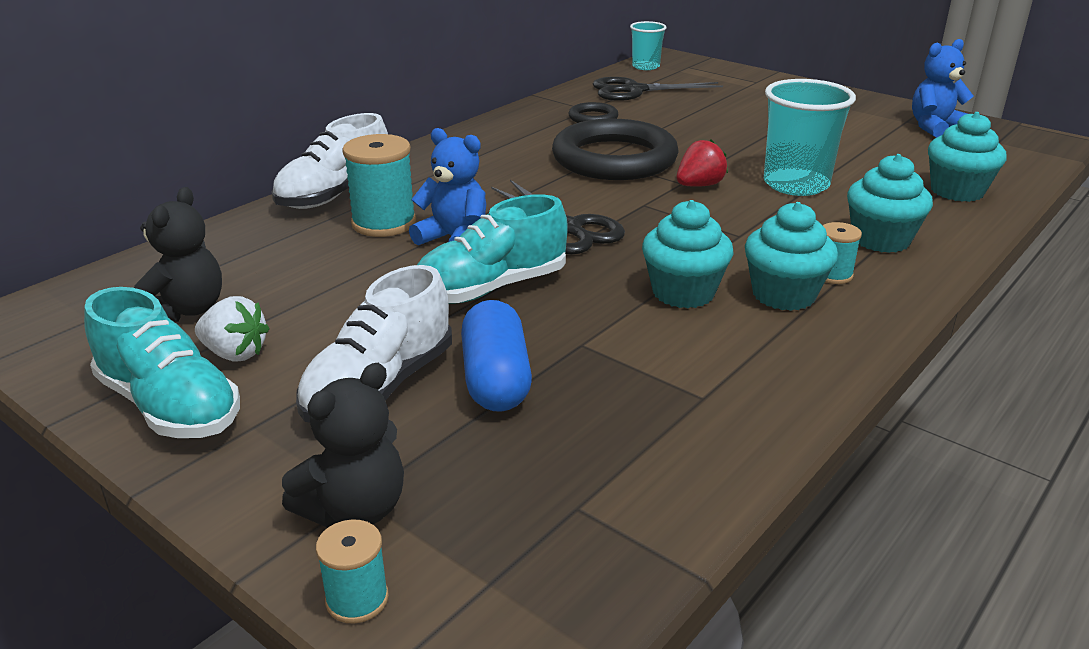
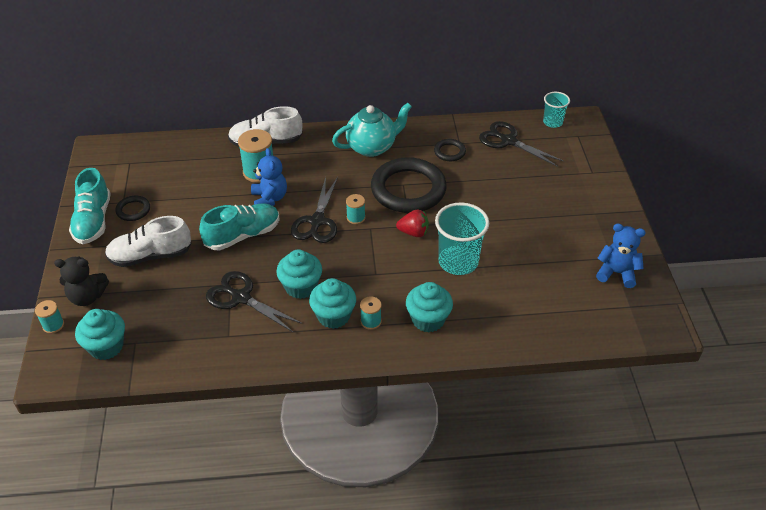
camera: 45 degrees right, 15 degrees up
black teddy bear [134,187,222,322] -> none
white strawberry [195,296,269,362] -> black ring [115,196,150,221]
turquoise shoe [417,195,568,304] -> turquoise shoe turned 135 degrees clockwise [199,204,280,250]
blue capsule [461,300,532,412] -> none
turquoise cupcake [928,112,1007,202] -> turquoise cupcake moved to [75,309,125,360]
none -> black scissors [206,271,302,332]
none -> turquoise teapot [332,103,412,157]
none -> turquoise spool [346,194,365,224]

